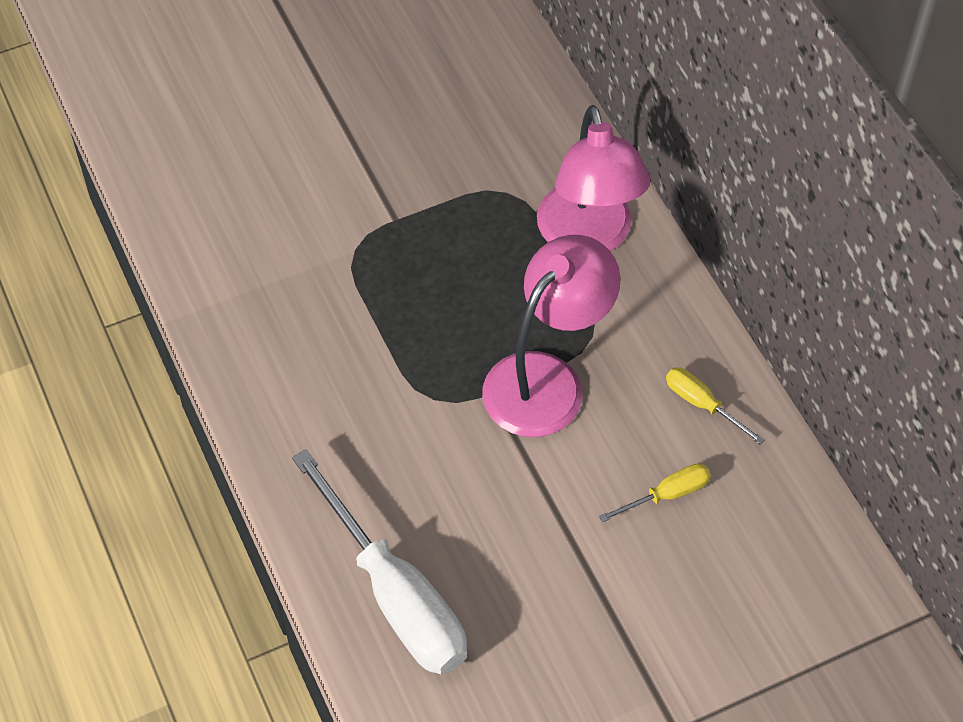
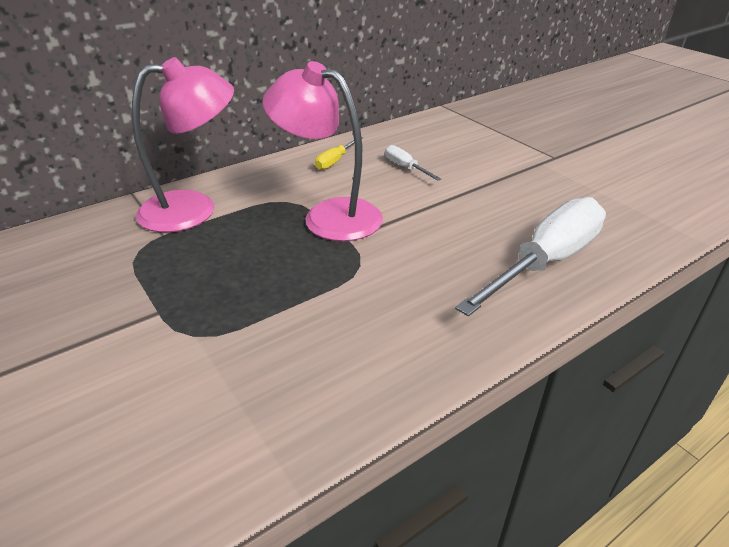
camera: 100 degrees left, 20 degrees down
yellow screwdriver [599,463,711,522] -> white screwdriver [385,145,441,181]

